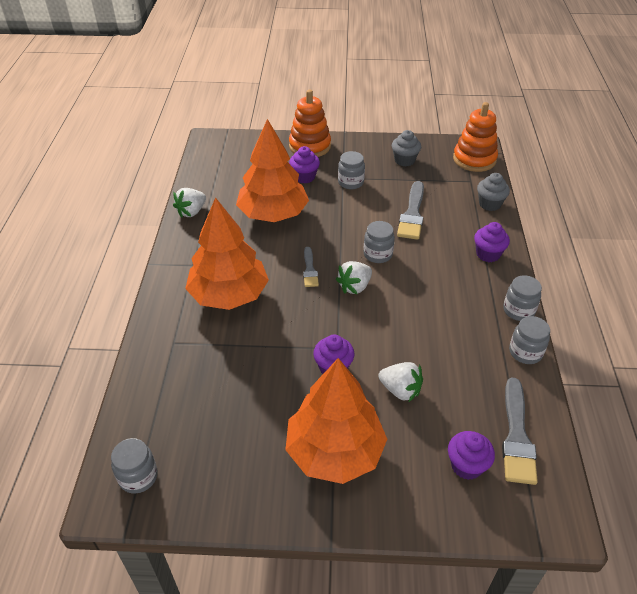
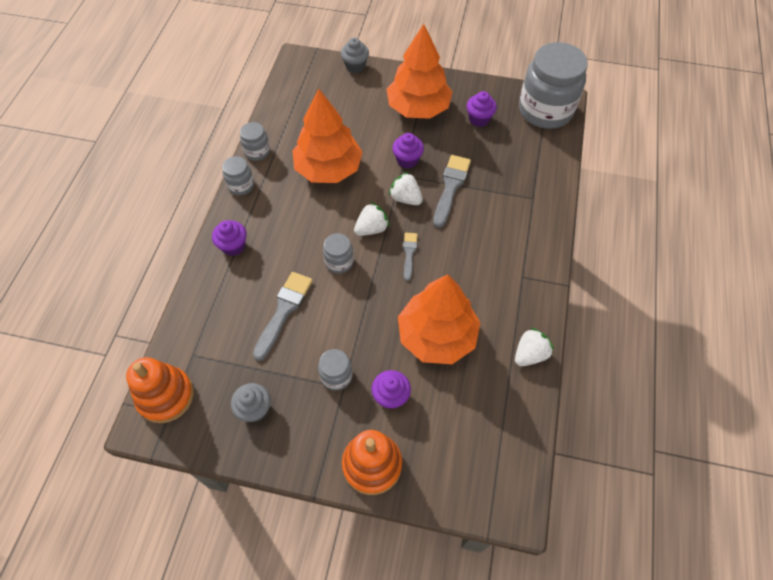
camera: 170 degrees left, 15 degrees up
grey jar [111,438,158,494] -> grey jar [519,42,588,129], size x2.20
orange tree [185,197,269,310] -> orange tree moved to [292,88,363,183]
white strawberry [378,362,423,403] -> white strawberry moved to [389,172,423,205]
purple cupcake [448,431,495,480] -> purple cupcake moved to [466,91,497,127]
grey cupcake [477,173,510,211] -> grey cupcake moved to [341,38,369,73]
grey brush [502,378,538,485] -> grey brush moved to [433,155,471,228]

